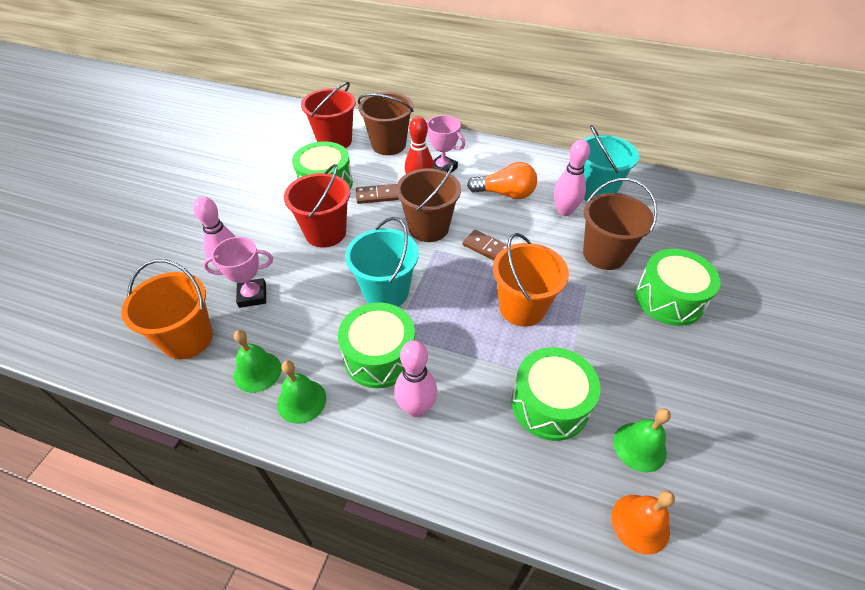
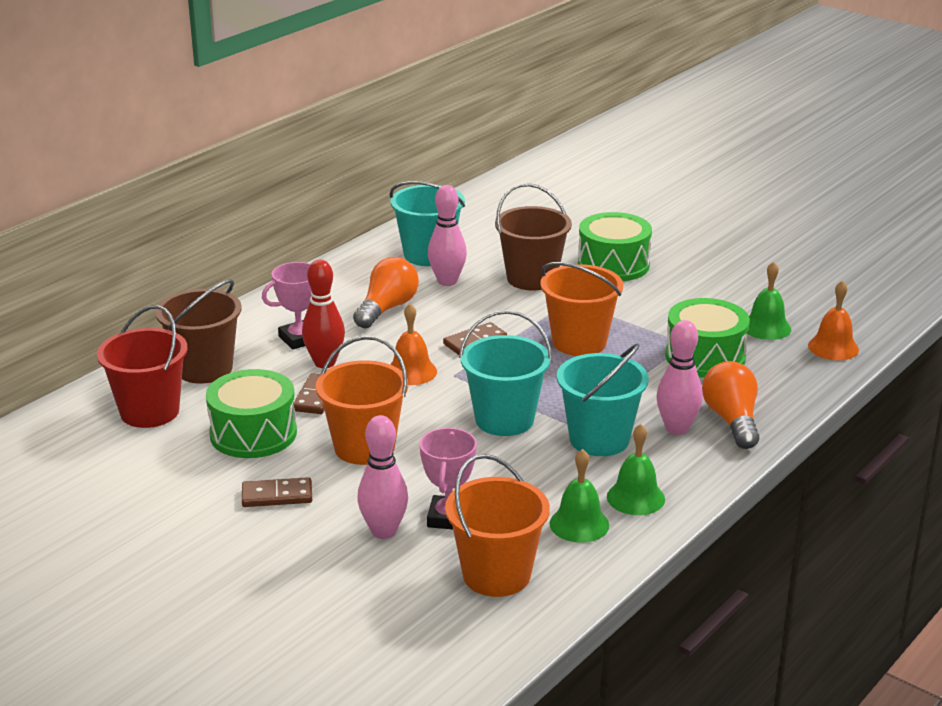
camera: 70 degrees left, 20 degrees down
red bucket [284,164,350,247] -> orange bucket [316,336,408,465]
green drum [338,302,415,388] -> turquoise bucket [557,344,649,456]
brown bucket [396,162,461,242] -> orange bell [390,304,437,385]
none -> brown domino [242,477,312,507]
none -> orange light bulb [702,361,759,449]

